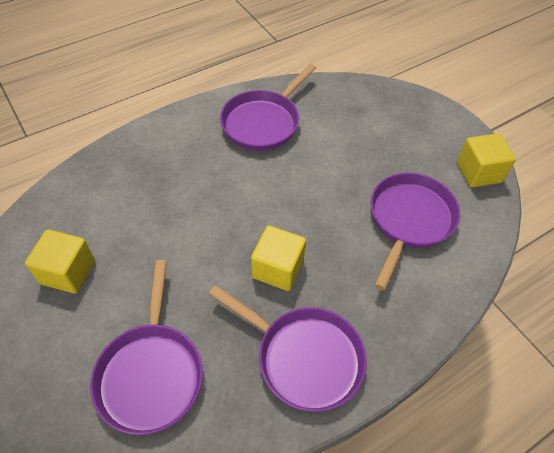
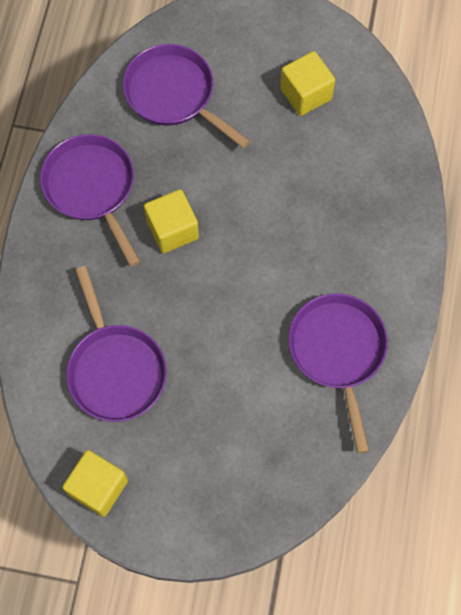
camera: 135 degrees right, 15 degrees up
purple pan [209,285,367,412] -> purple pan turned 75 degrees clockwise [40,134,140,267]

